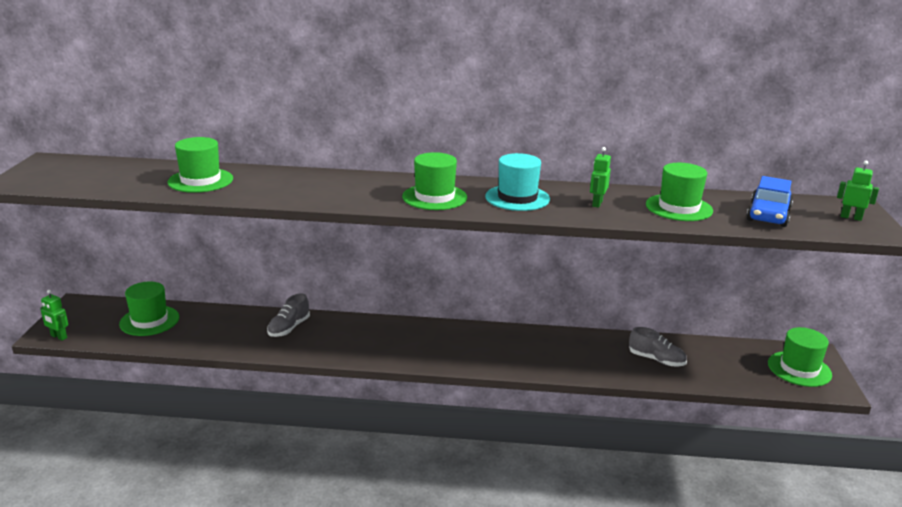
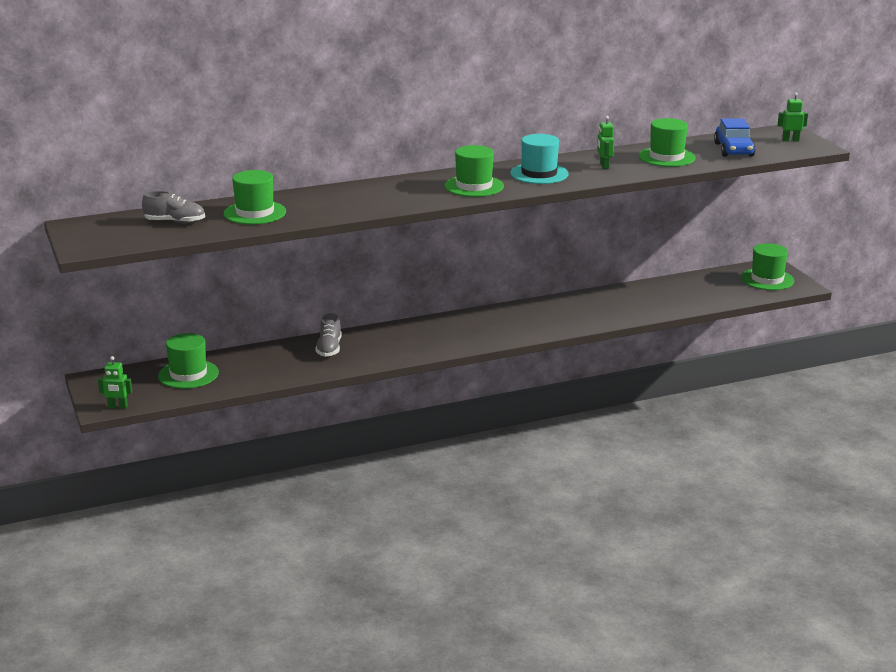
camera: 25 degrees left, 0 degrees up
grey shoe [629,327,687,367] -> grey shoe moved to [142,191,205,224]

